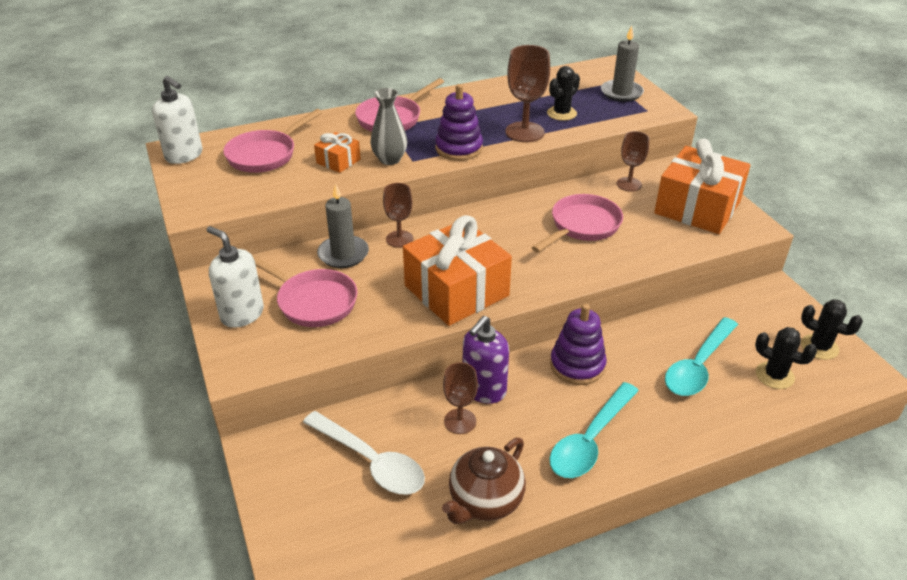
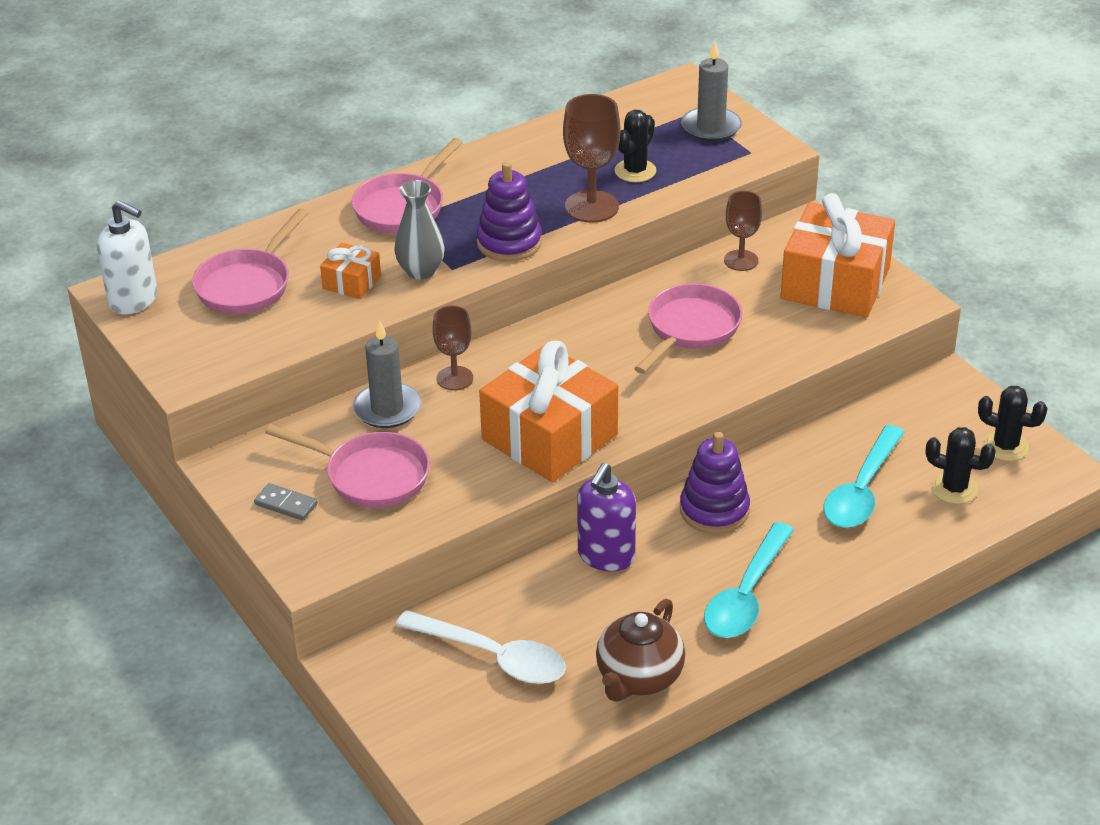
camera: 10 degrees left, 0 degrees up
white soap dispenser [207,226,264,328] -> grey domino [254,483,318,521]
brown goblet [443,362,478,434] -> none

